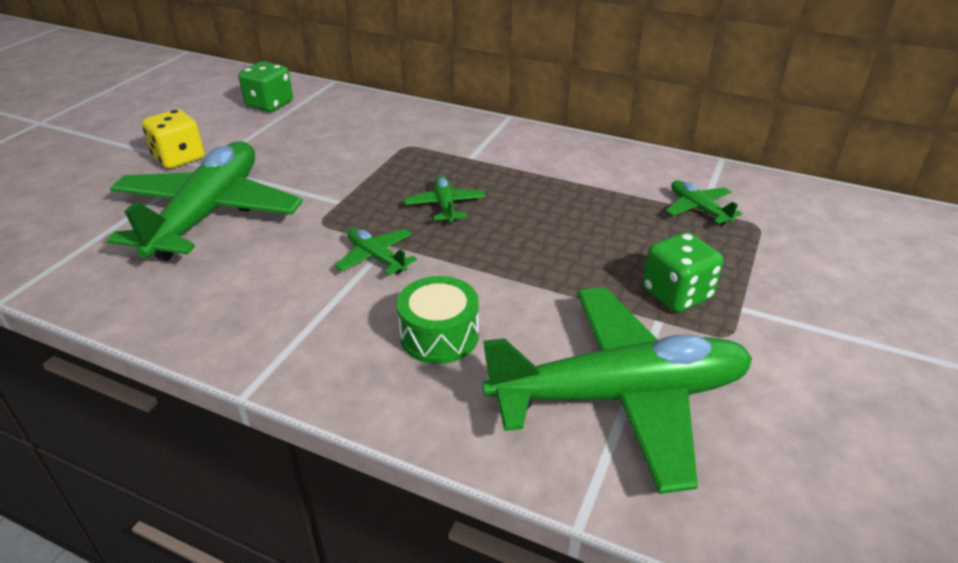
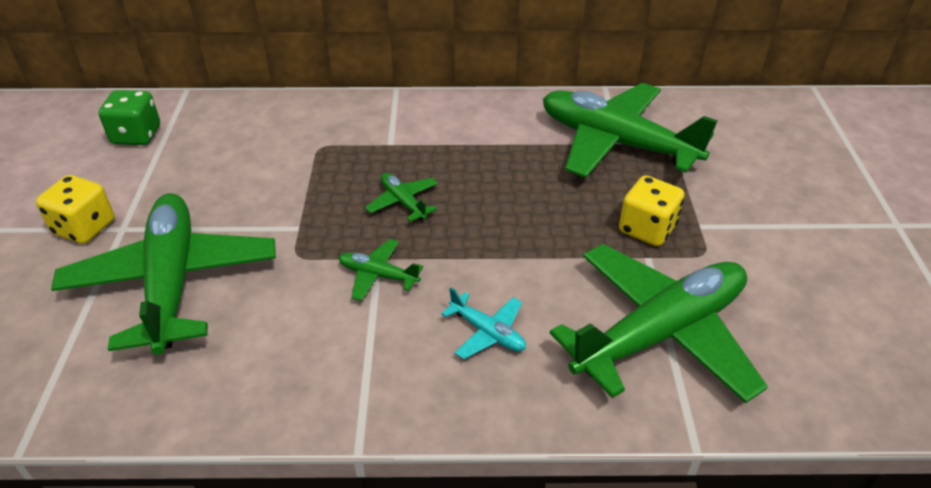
camera: 25 degrees left, 5 degrees up
green drum [397,276,479,364] -> turquoise plane [441,287,526,359]
green dice [643,232,723,312] -> yellow dice [619,175,684,246]
green plane [666,180,742,225] -> green plane [543,83,718,178], size x2.40

